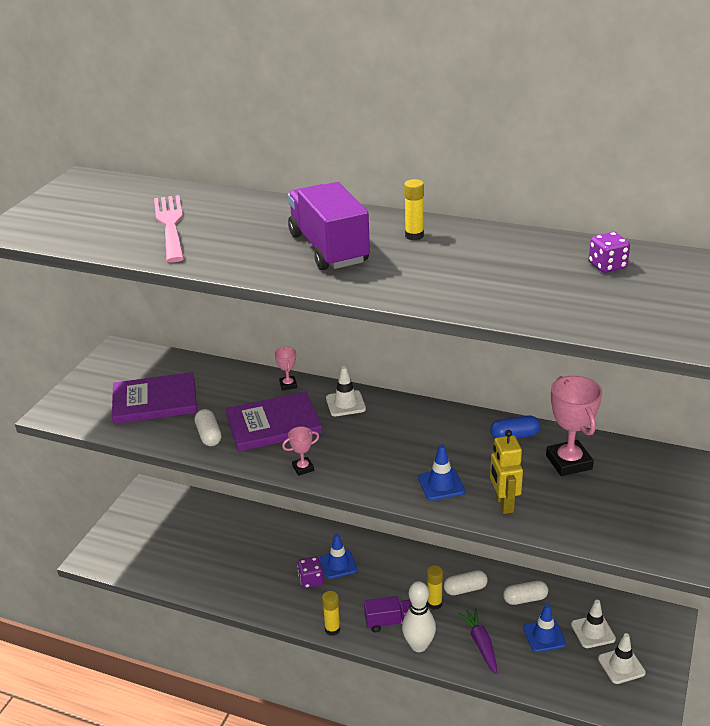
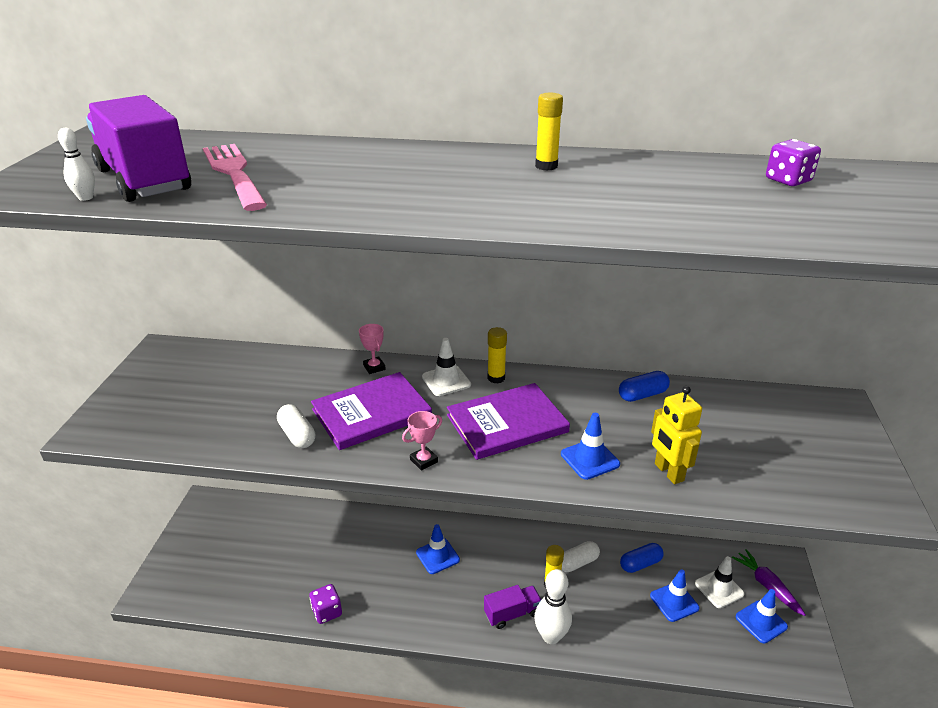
camera: 15 degrees left, 0 degrees up
purple book [112,372,197,424] -> purple book moved to [447,383,570,460]
purple truck [288,182,370,270] -> purple truck moved to [86,95,191,202]
purple dice [297,556,324,589] -> purple dice moved to [309,584,342,624]
yellow glue stick [322,591,340,636] -> yellow glue stick moved to [487,327,507,384]
purple carrot [458,608,498,674] -> purple carrot moved to [732,549,806,616]
white capsule [503,581,548,605] -> blue capsule [620,543,664,573]
pink trophy [546,376,602,476] -> none
white traffic cone [598,633,646,684] -> blue traffic cone [735,589,788,643]
none -> white bowling pin [58,128,95,201]

